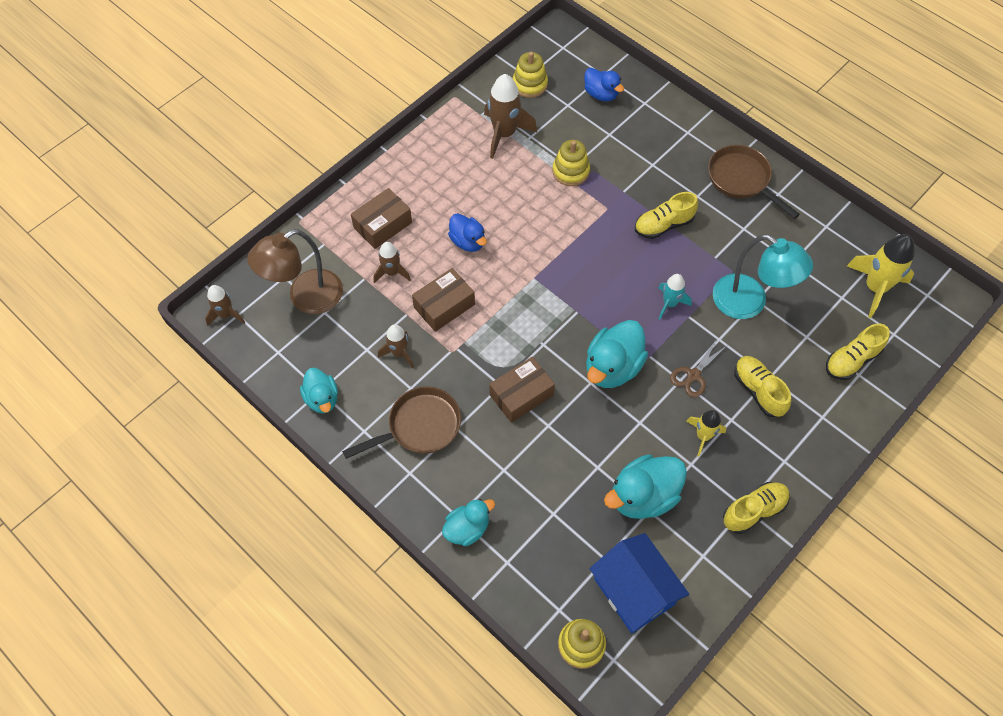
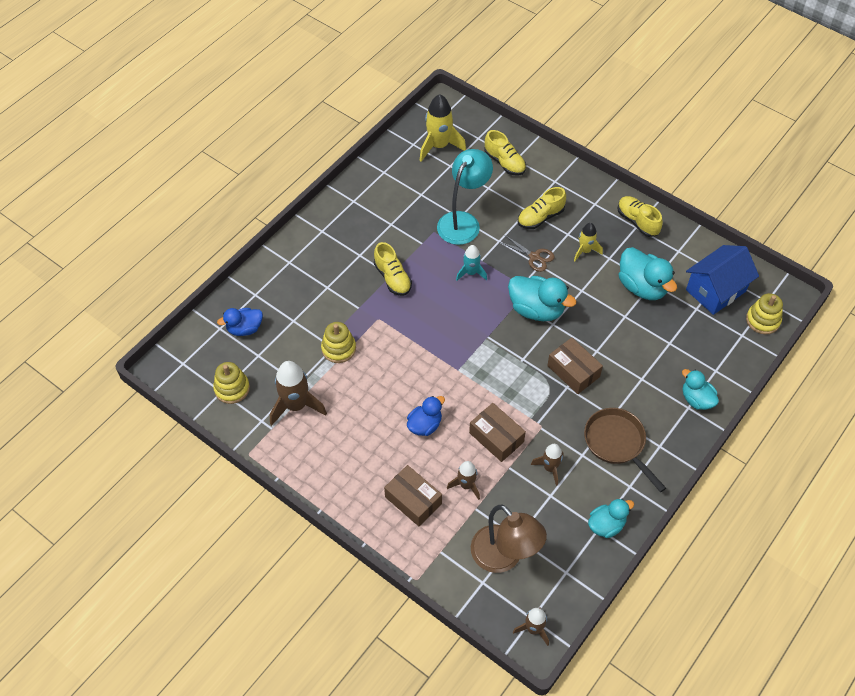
camera: 95 degrees left, 5 degrees down
blue duck [584,68,624,101] -> blue duck turned 150 degrees counterclockwise [217,308,263,336]
brown pan [708,145,800,219] -> none

